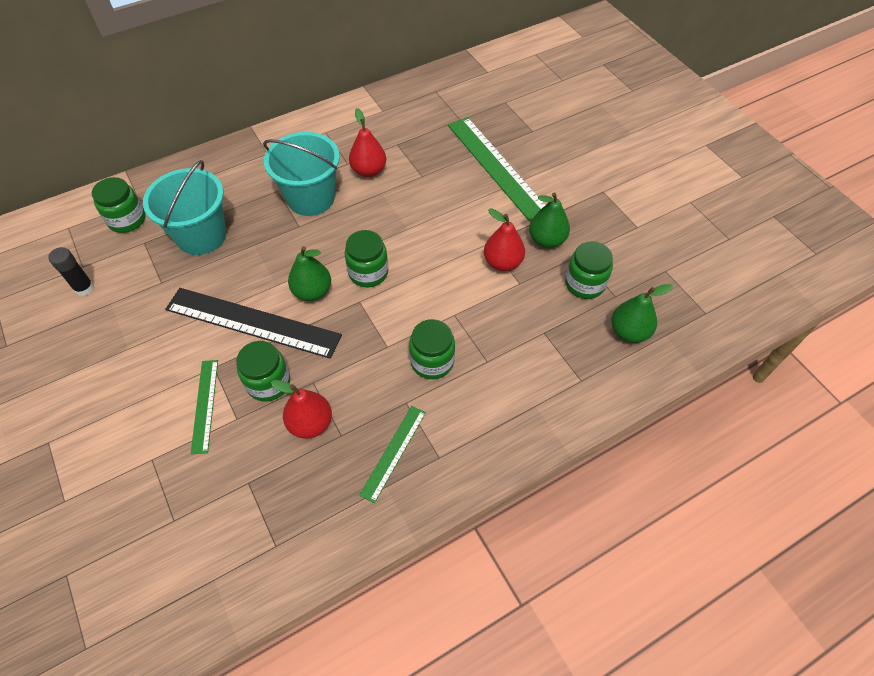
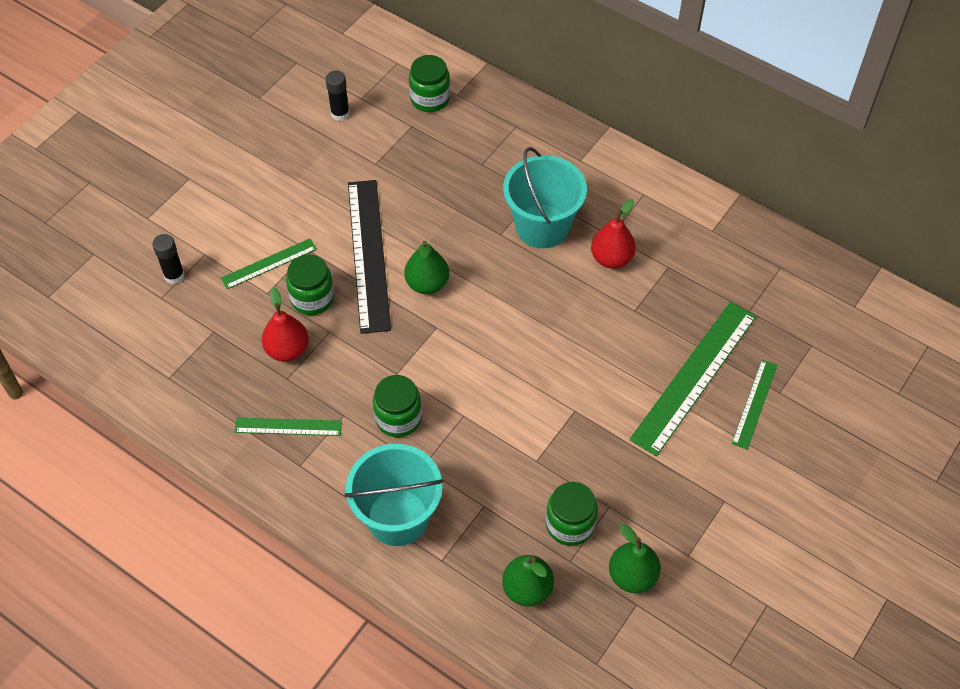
camera: 65 degrees right, 0 degrees up
turquoise bucket [143,160,226,255] -> turquoise bucket moved to [344,444,444,546]
green jar [345,230,388,287] -> none
red pear [484,208,525,271] -> none
green pear [529,192,570,248] -> green pear moved to [609,524,661,593]
none -> black glue stick [152,234,185,284]
none -> green ruler [731,360,777,450]

